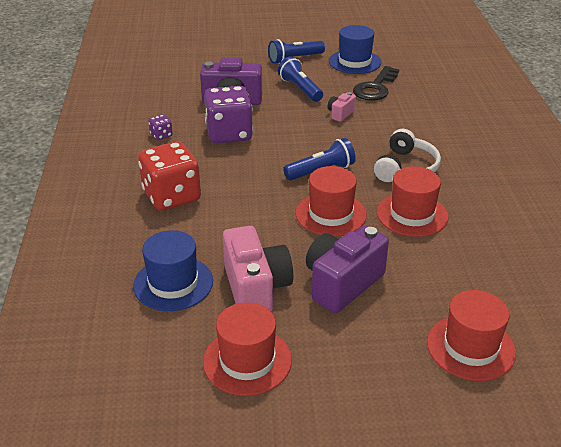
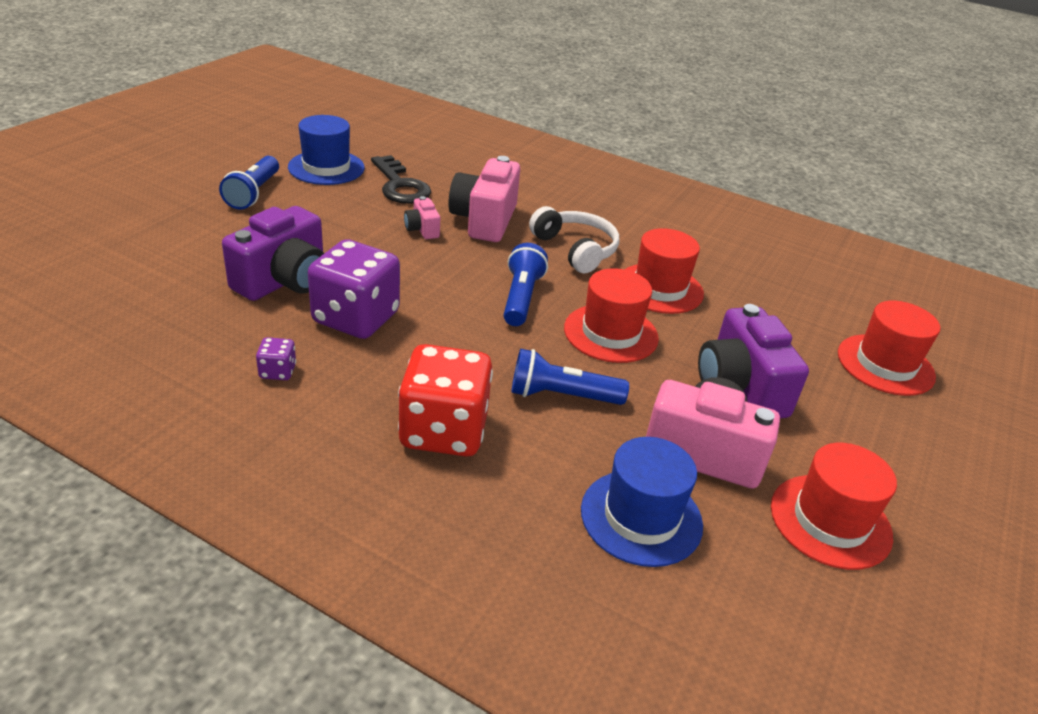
camera: 60 degrees left, 0 degrees up
blue flashlight [278,56,323,102] -> blue flashlight moved to [511,349,629,405]
none -> pink camera [448,156,520,242]

